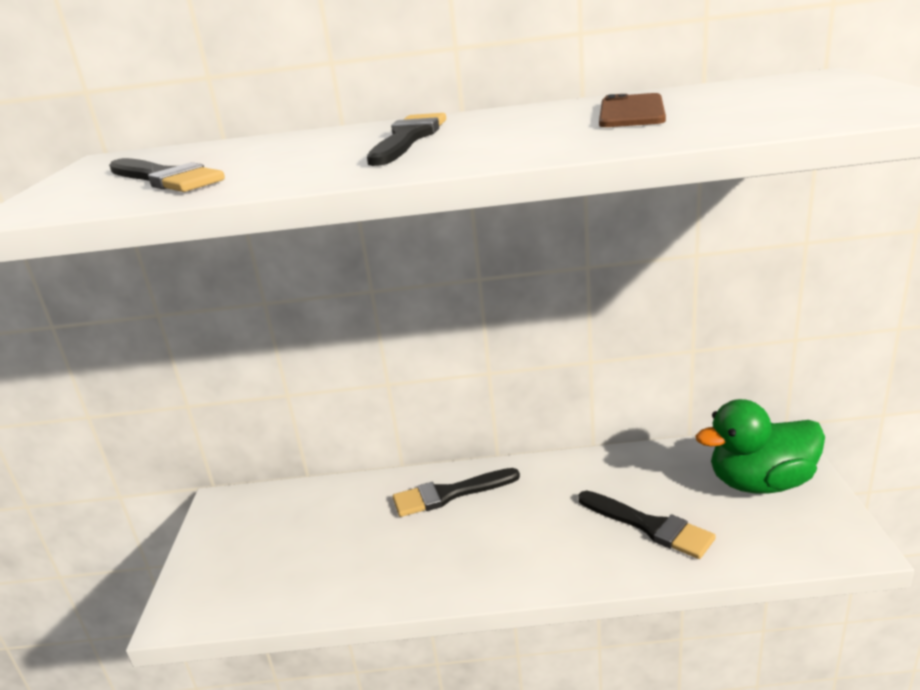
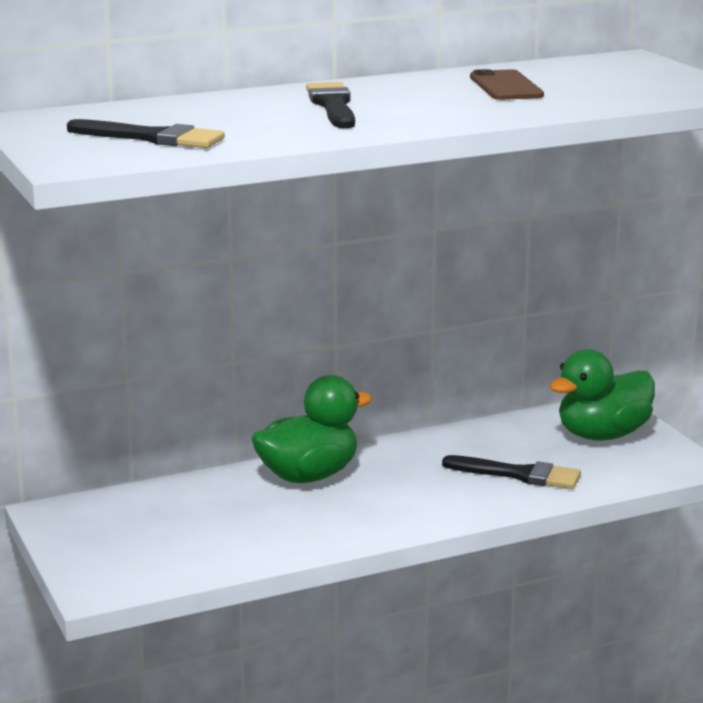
camera: 25 degrees left, 5 degrees down
black brush [393,468,520,517] -> green duck [252,375,372,483]

